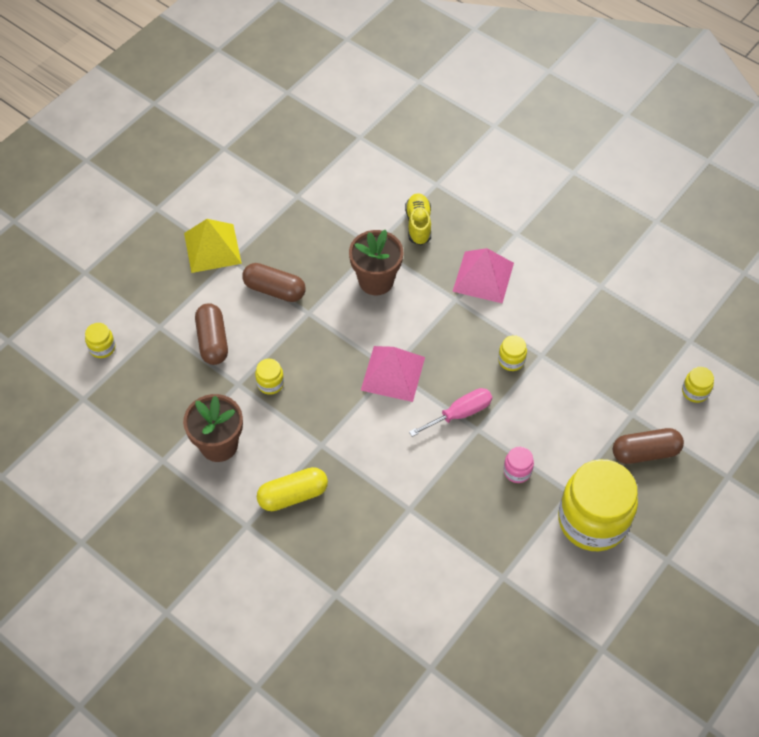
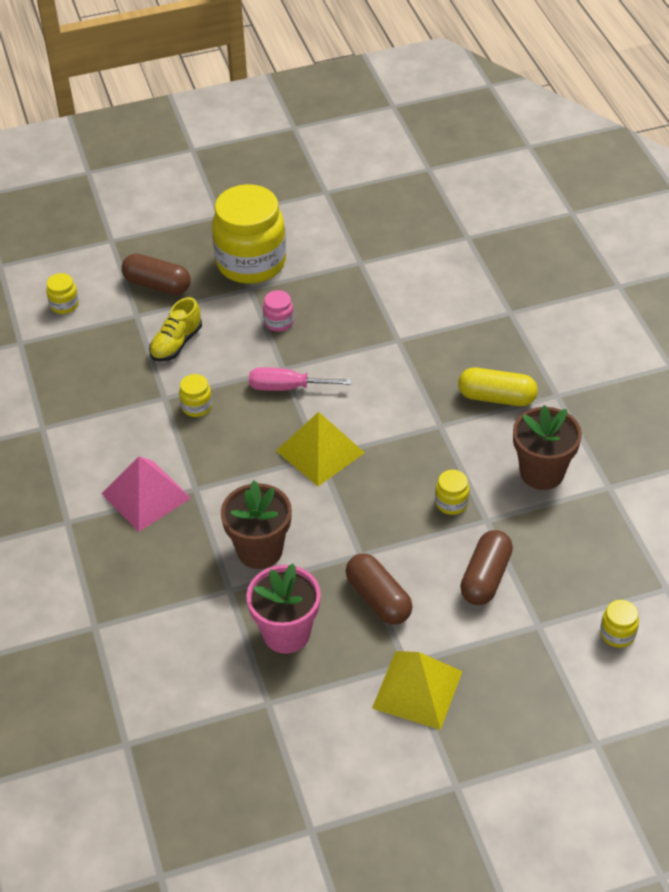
camera: 145 degrees left, 10 degrees down
pink pyramid [361,346,425,402] -> yellow pyramid [276,412,365,486]
yellow shoe [405,193,431,245] -> yellow shoe moved to [149,297,202,362]
none -> pink flower pot [246,563,321,654]

